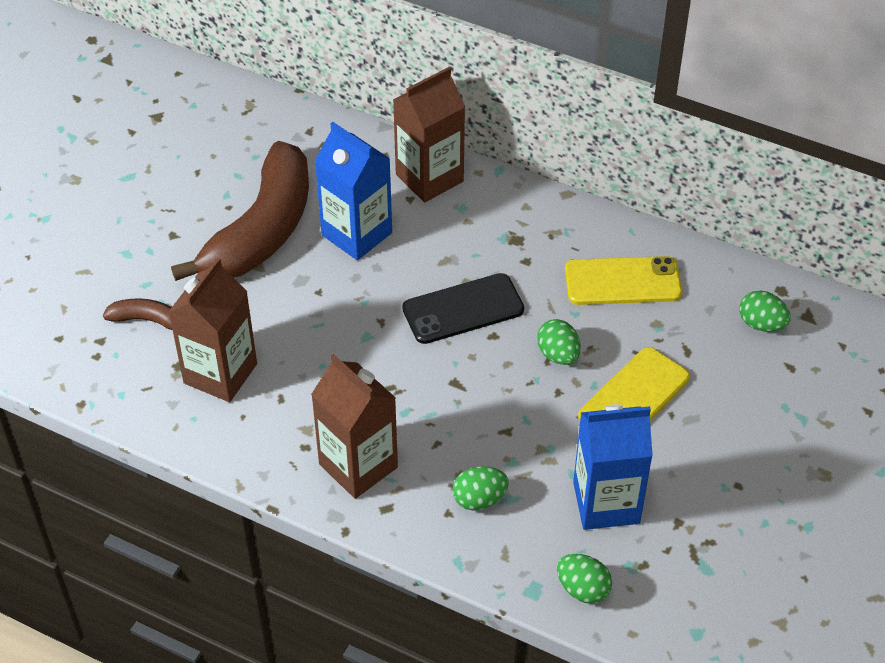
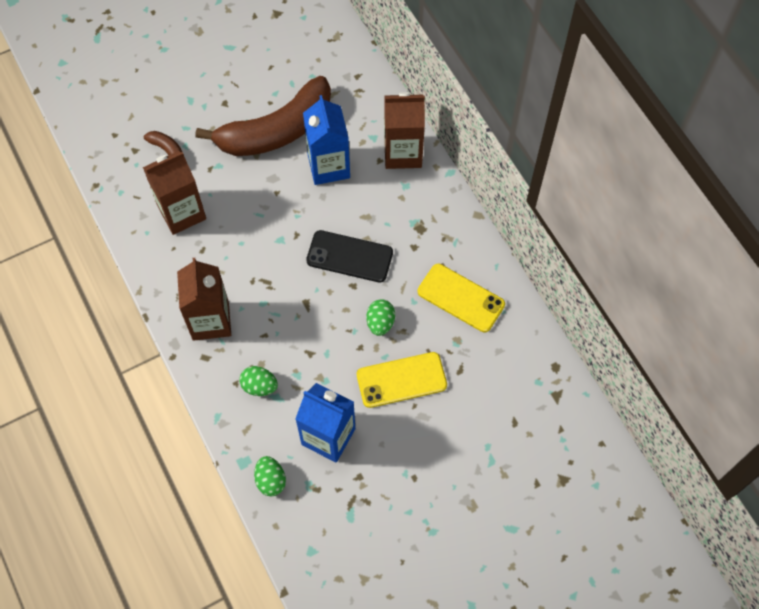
camera: 35 degrees right, 15 degrees up
green egg [739,291,791,332] -> none

